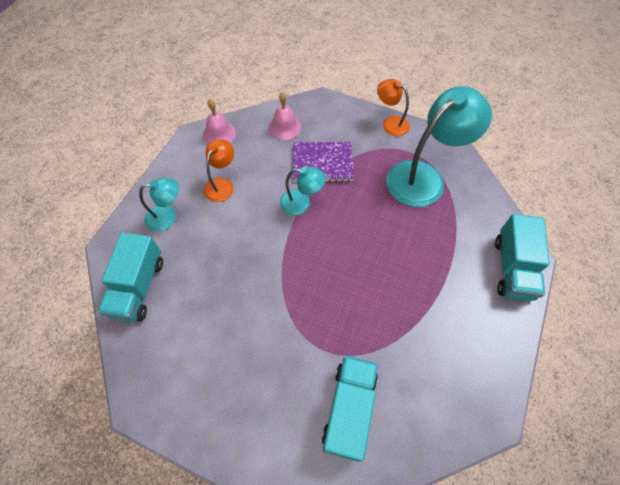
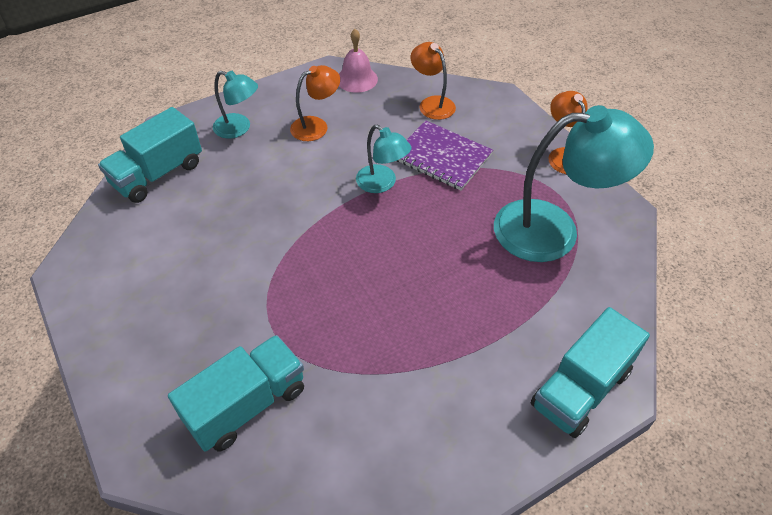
camera: 35 degrees right, 10 degrees down
pink bell [269,92,301,140] -> orange lamp [410,42,456,120]

